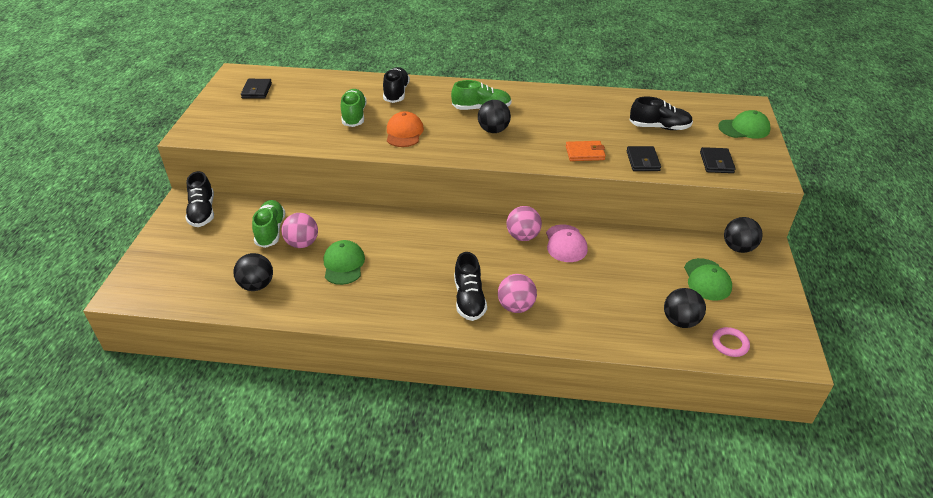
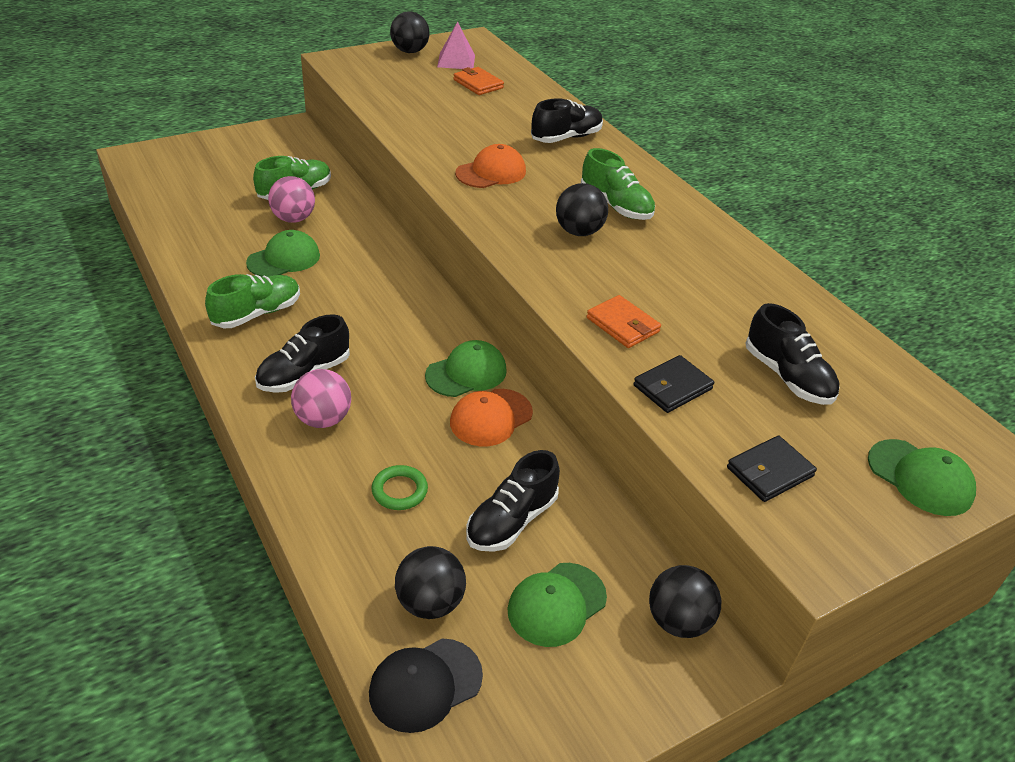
camera: 50 degrees right, 0 degrees up
black shoe [186,171,214,227] -> black shoe moved to [466,450,560,552]
black ball [233,253,273,291] -> black ball moved to [390,12,430,53]
black wallet [241,79,272,98] -> pink pyramid [437,21,475,69]
green shoe [341,89,367,127] -> green shoe moved to [205,274,300,328]
pink ball [507,206,542,241] -> green cap [425,340,507,397]
pink cap [546,224,588,262] -> orange cap [450,389,533,446]
pink ring [712,327,750,357] -> black cap [369,638,483,733]
none -> green ring [372,465,428,510]
none -> orange wallet [453,67,504,95]

